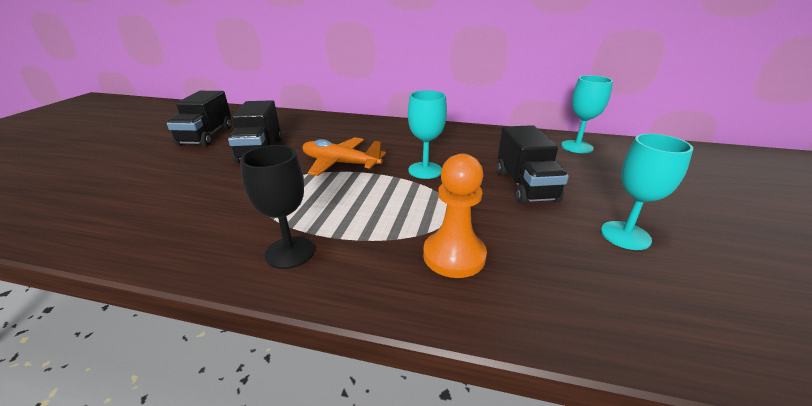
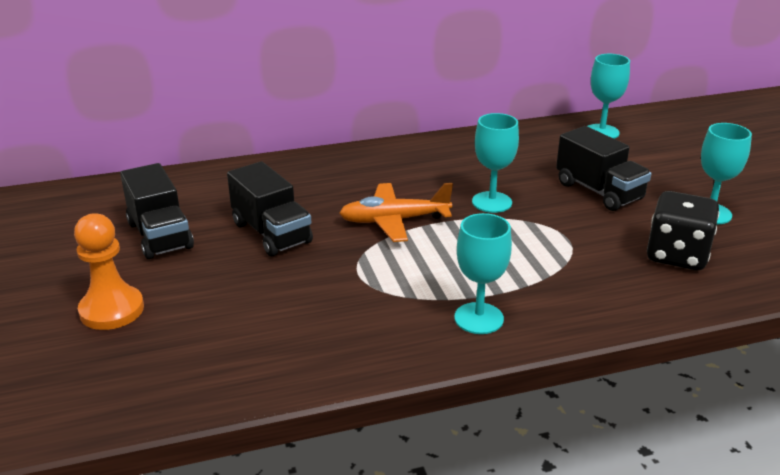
camera: 30 degrees left, 0 degrees up
black goblet [240,145,315,269] -> turquoise goblet [454,213,512,334]
orange pawn [423,154,487,278] -> orange pawn moved to [74,213,144,330]
none -> black dice [647,191,720,270]

